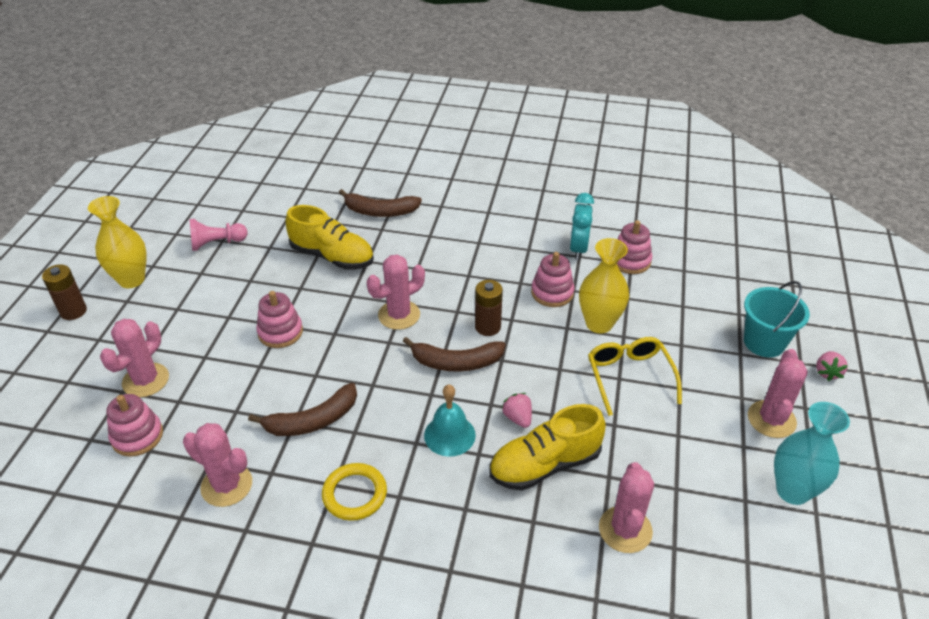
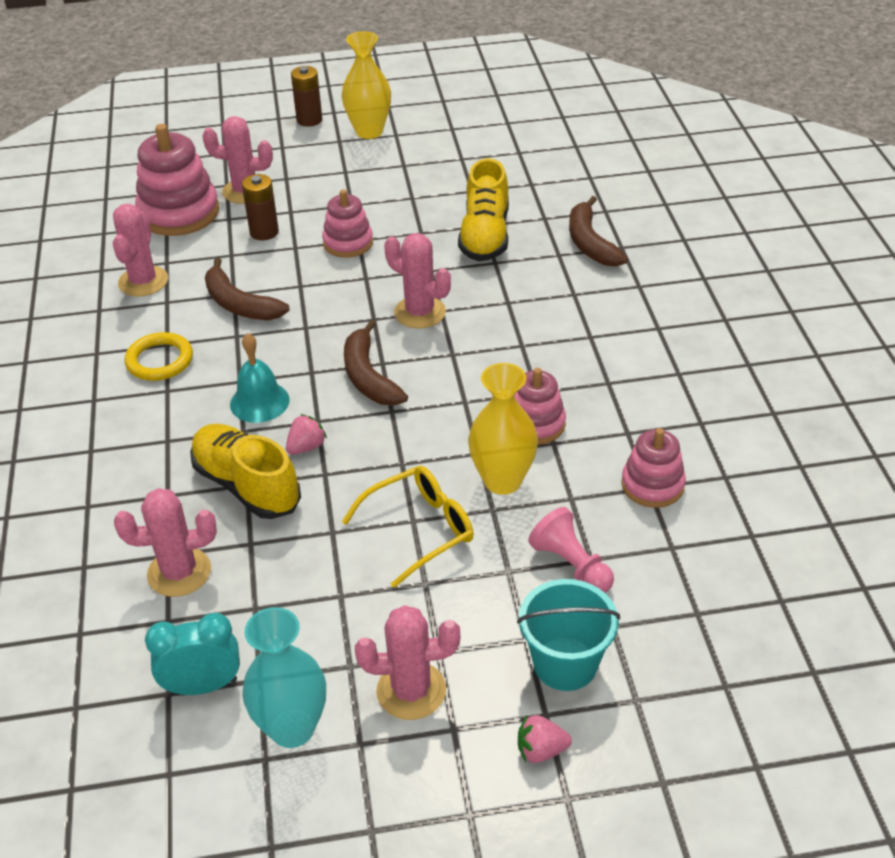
camera: 70 degrees right, 0 degrees up
pink stacking toy [107,394,163,457] -> pink stacking toy [135,124,219,236], size x1.66
pink pawn [190,219,248,251] -> pink pawn moved to [528,507,614,593]
brown battery [475,280,503,336] -> brown battery moved to [242,174,279,240]
turquoise clock [570,193,594,260] -> turquoise clock moved to [145,613,240,695]

